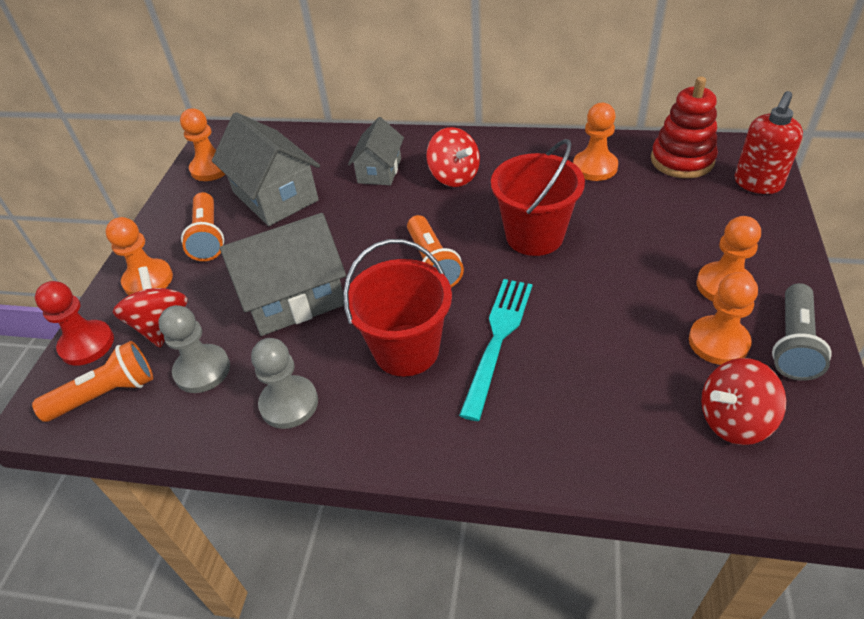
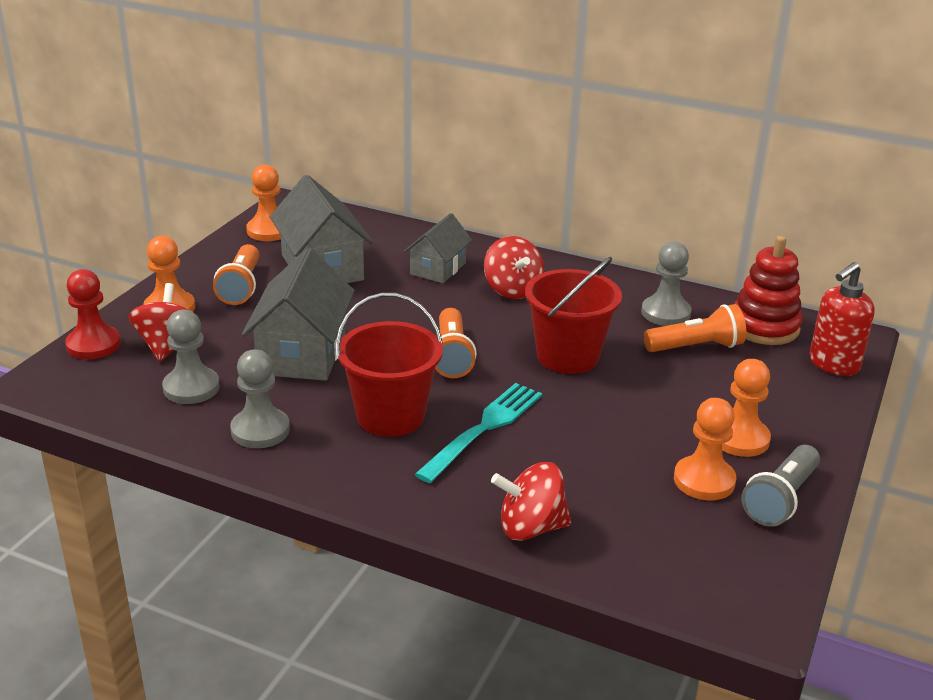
camera: 10 degrees right, 15 degrees down
orange flashlight [32,341,153,422] -> orange flashlight moved to [644,304,746,352]
grey house [220,213,346,336] -> grey house turned 75 degrees counterclockwise [242,248,355,381]
orange pawn [573,103,618,181] -> grey pawn [641,242,692,326]
red spinning top [701,358,786,445] -> red spinning top moved to [491,462,571,541]

